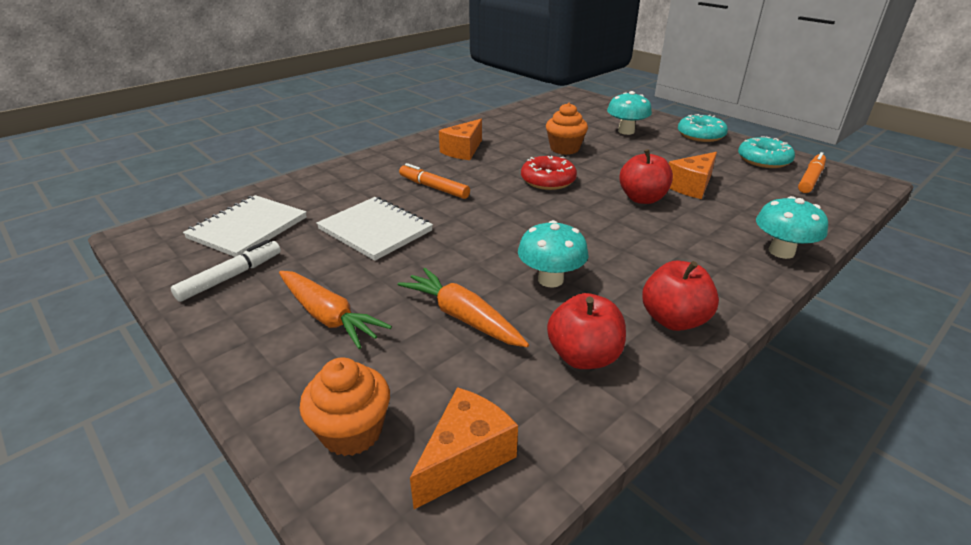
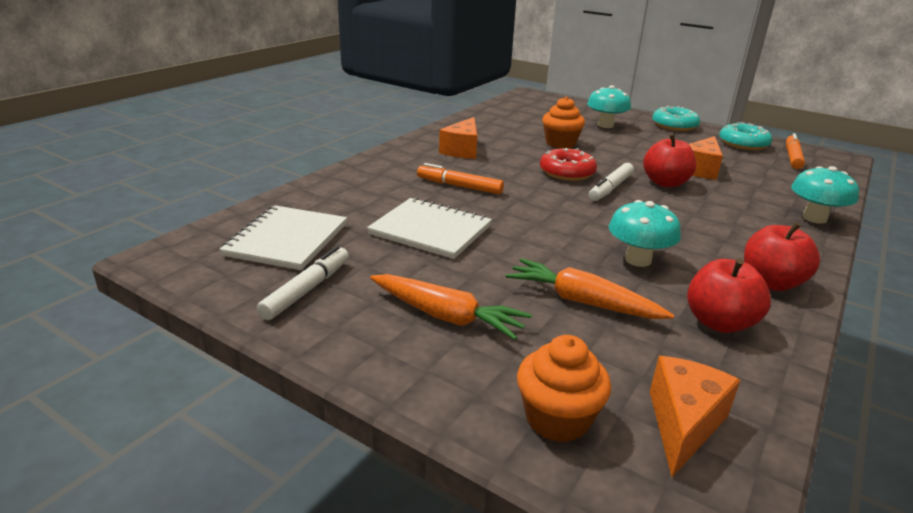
camera: 15 degrees left, 5 degrees down
none -> white marker [589,163,634,201]

